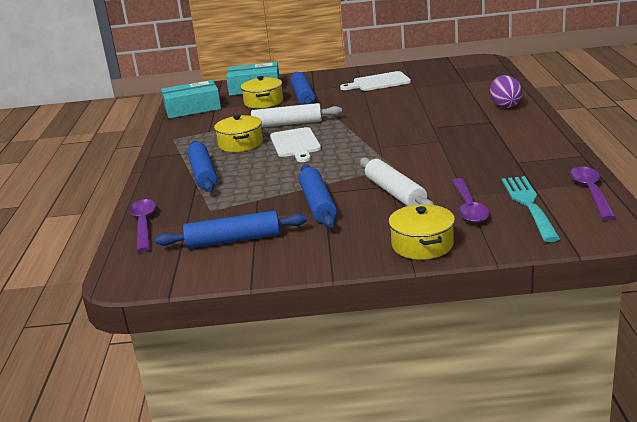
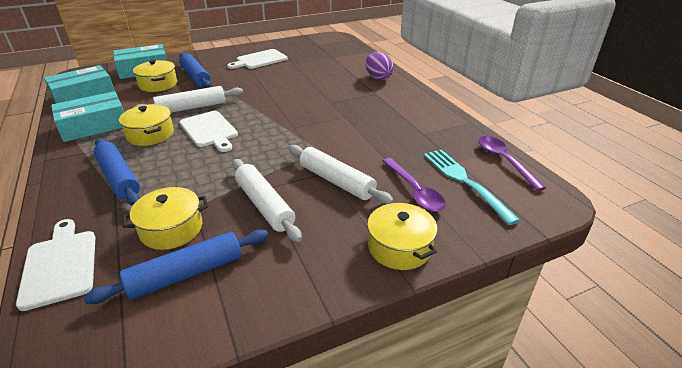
camera: 25 degrees left, 10 degrees up
purple spoon [129,199,156,252] -> white cutting board [16,219,96,311]
blue rolling pin [299,165,337,228] -> white rolling pin [232,159,302,242]
none -> turquoise box [51,91,124,142]
none -> yellow pot [123,187,208,250]

